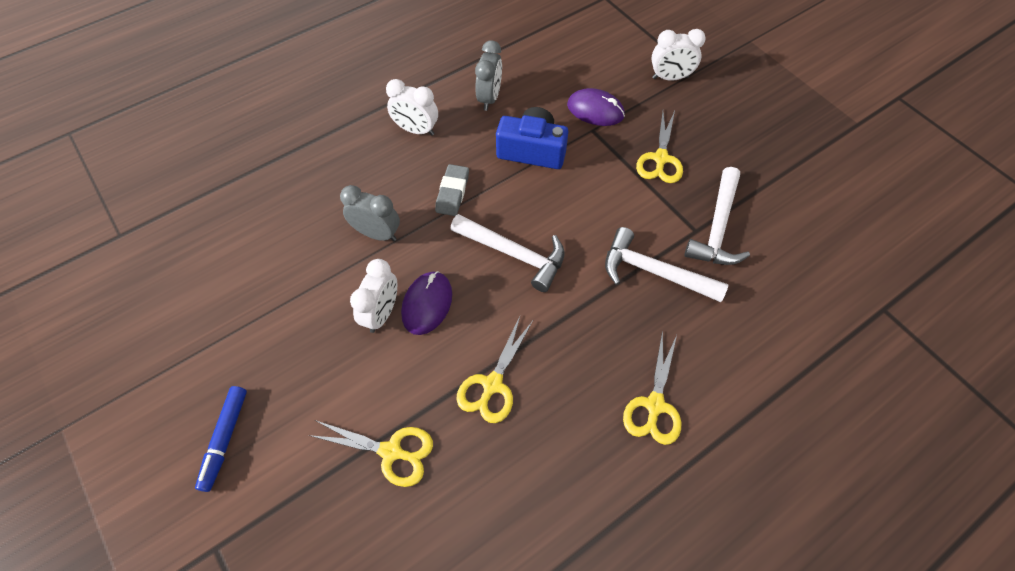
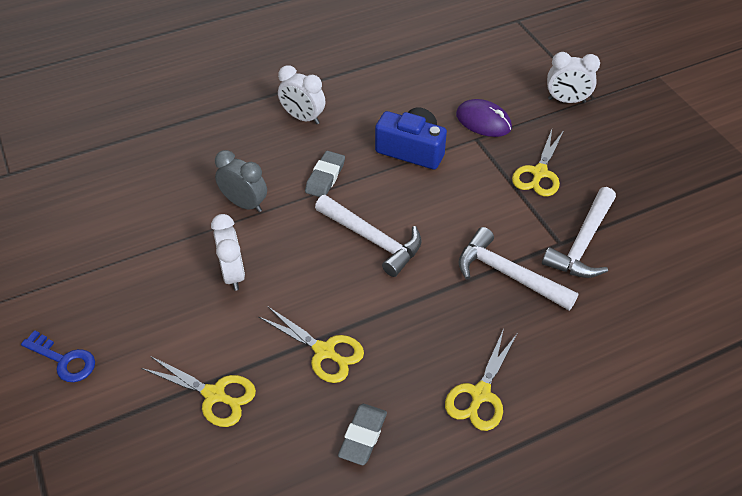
camera: 10 degrees right, 10 degrees down
blue marker [195,386,247,492] -> blue key [21,330,95,382]
white clock [350,259,397,333] -> white clock turned 45 degrees counterclockwise [211,214,245,291]
purple mouse [401,271,452,335] -> none
yellow scissors [457,317,533,423] -> yellow scissors turned 90 degrees counterclockwise [258,306,364,383]
grey clock [475,40,502,111] -> none
none -> grey eraser [338,404,387,465]

